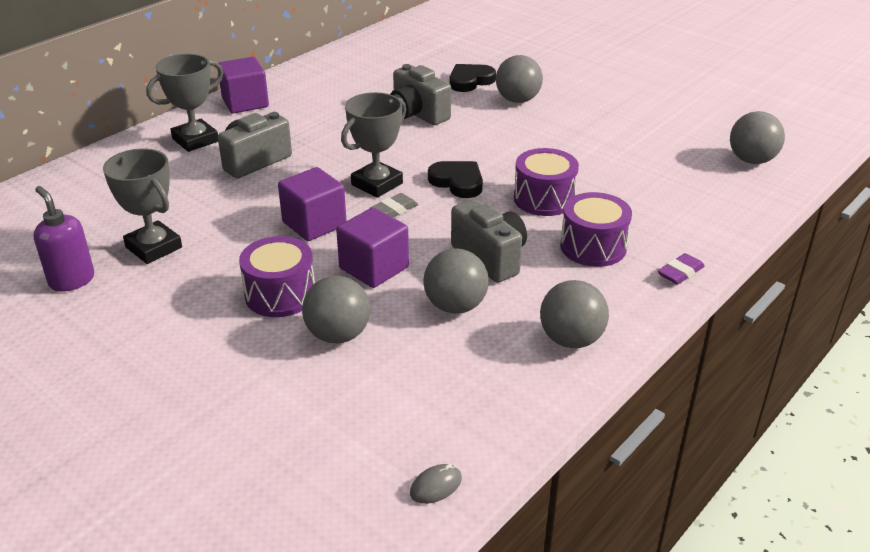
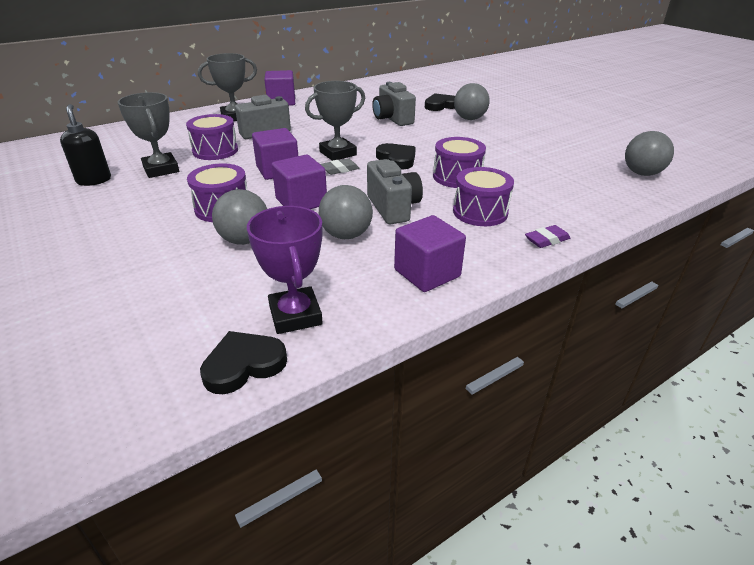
camera: 15 degrees right, 0 degrees up
purple soap dispenser [33,186,94,292] -> black soap dispenser [60,104,111,186]
grey mouse [410,464,462,504] -> black heart [200,331,287,394]
grey ball [540,280,609,348] -> purple cube [394,215,466,292]
none -> purple drum [186,114,238,160]
none -> purple trophy [247,206,323,334]

